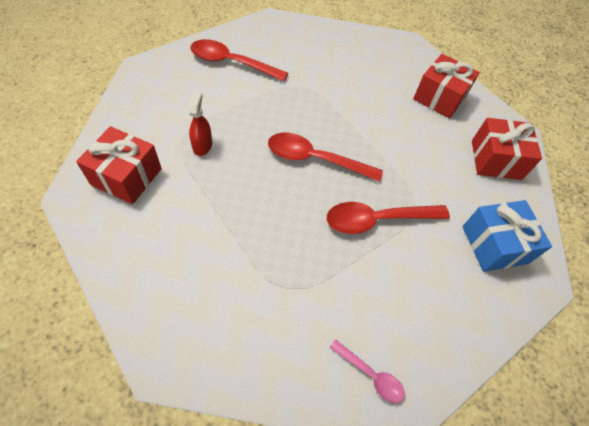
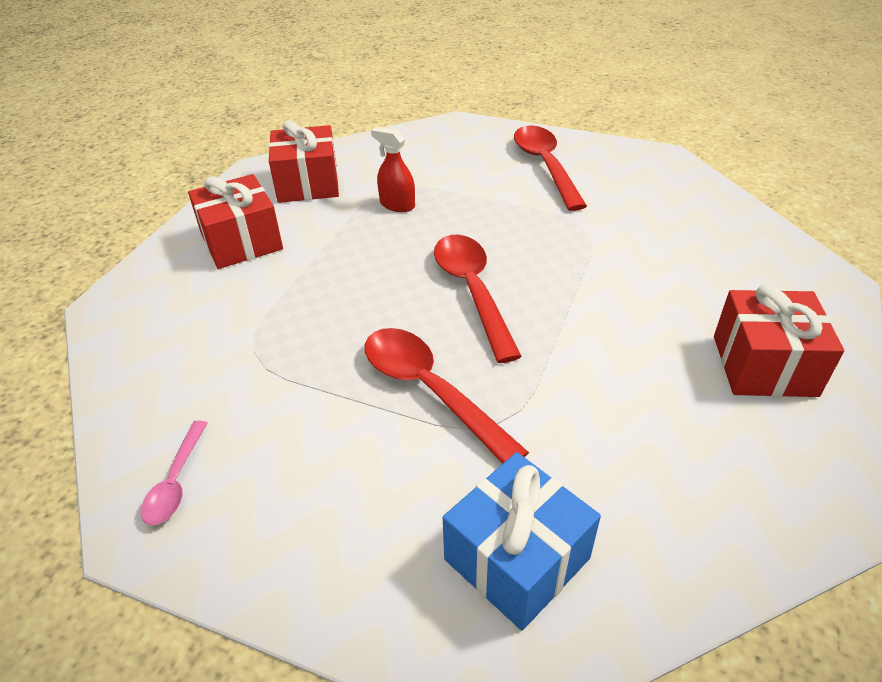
camera: 65 degrees right, 15 degrees down
red spray bottle [189,91,212,156] -> red spray bottle turned 120 degrees counterclockwise [371,127,415,212]
red gift [472,118,542,180] -> red gift moved to [188,174,283,269]

